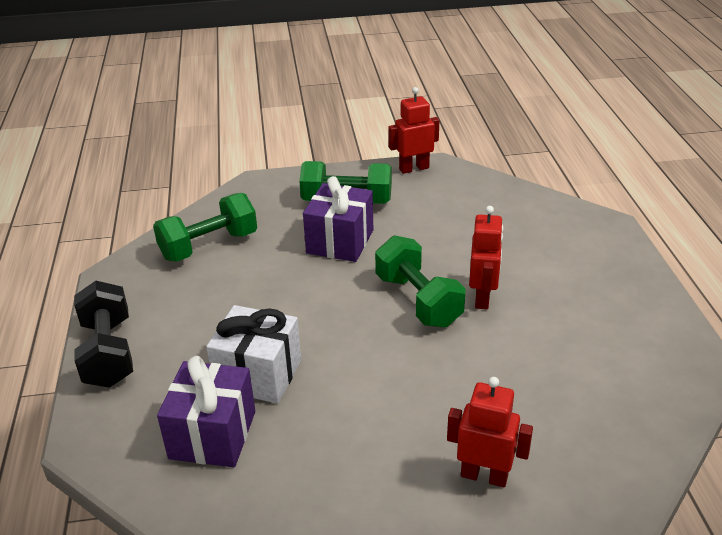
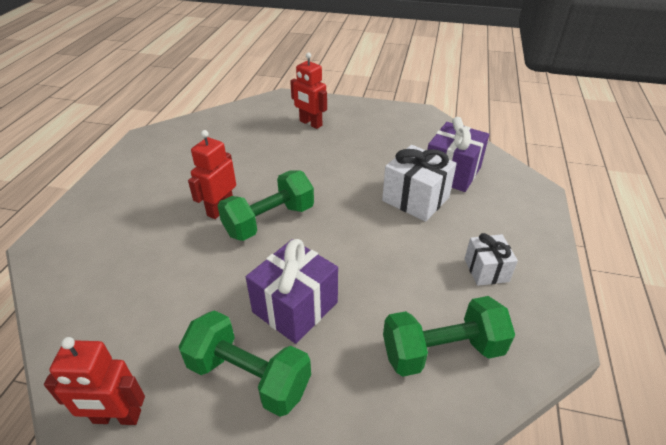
camera: 160 degrees left, 5 degrees up
black dumbbell [74,281,133,388] -> none
green dumbbell [375,235,466,328] -> green dumbbell turned 60 degrees clockwise [218,170,314,241]
none -> white gift [465,233,518,286]

